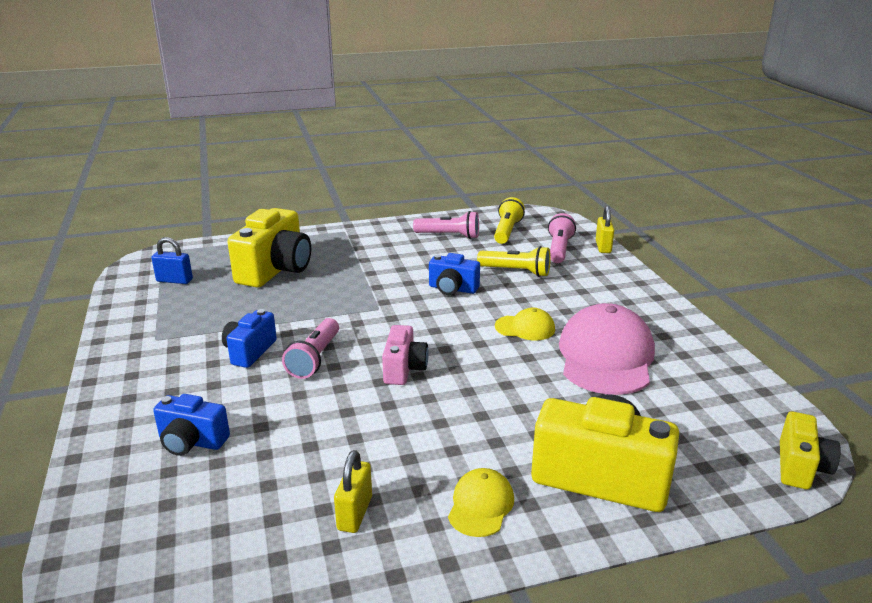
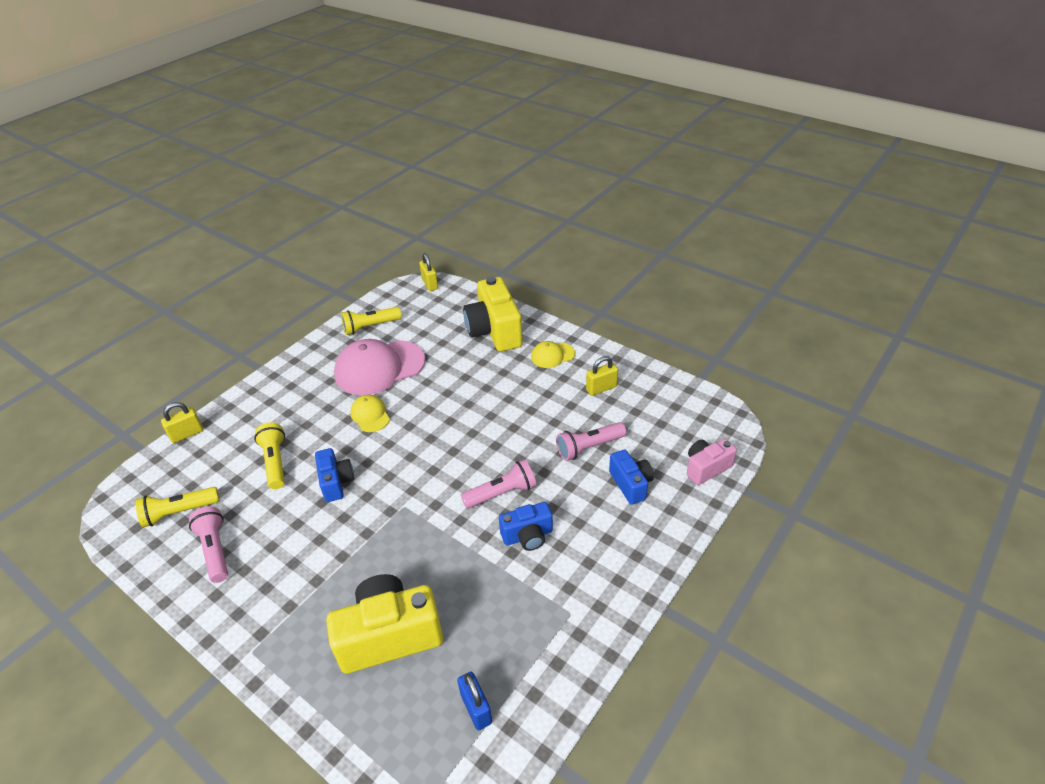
camera: 125 degrees left, 15 degrees up
pink camera [382,325,429,385] -> pink camera moved to [687,439,737,485]
pink flashlight [548,213,576,263] -> pink flashlight moved to [556,422,626,461]
yellow camera [780,411,841,489] -> yellow padlock [419,253,438,291]
none -> yellow flashlight [341,307,402,335]

